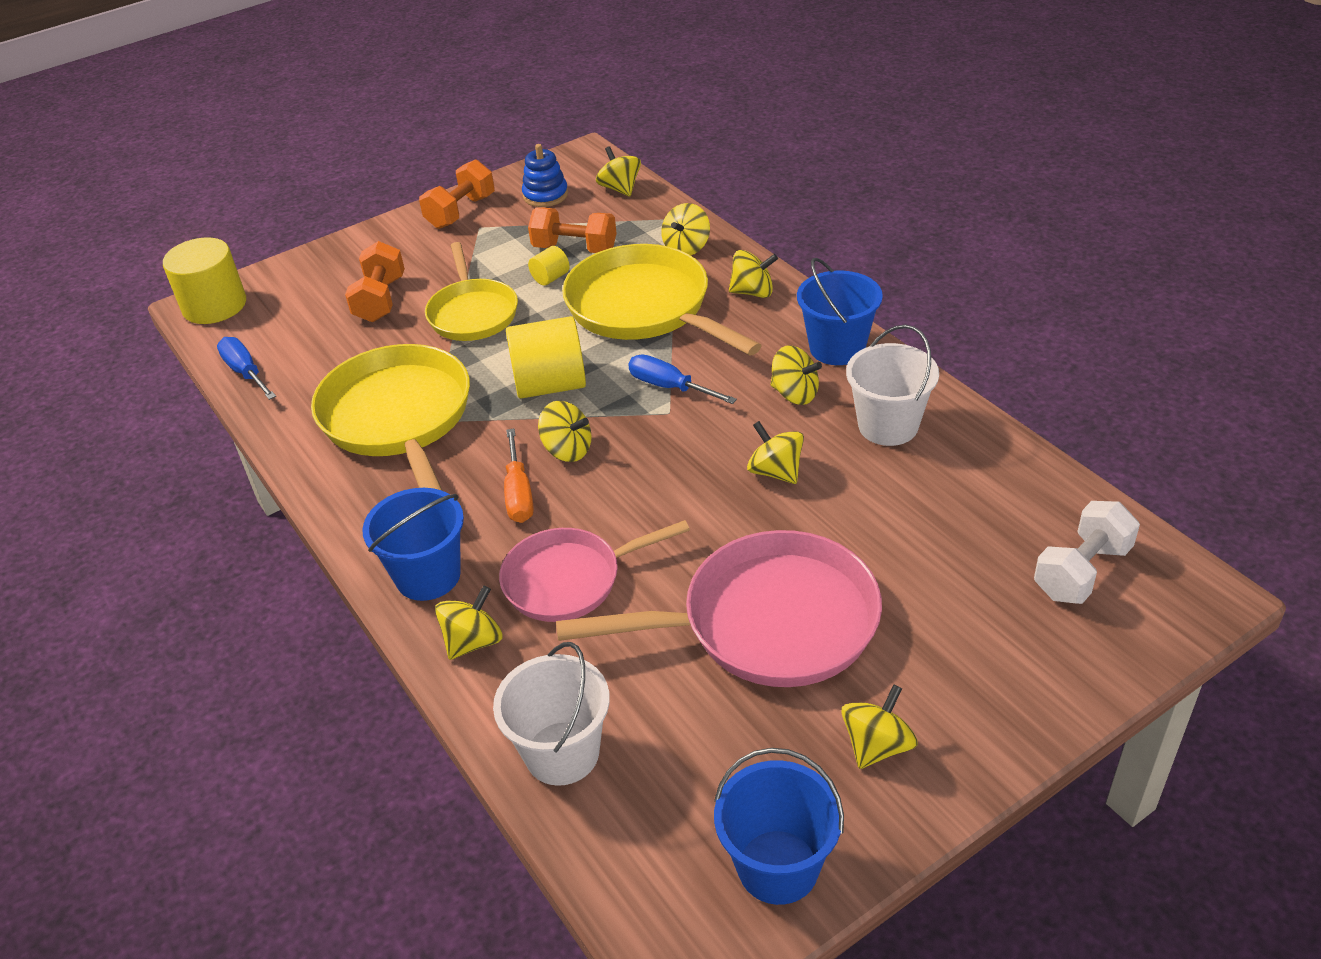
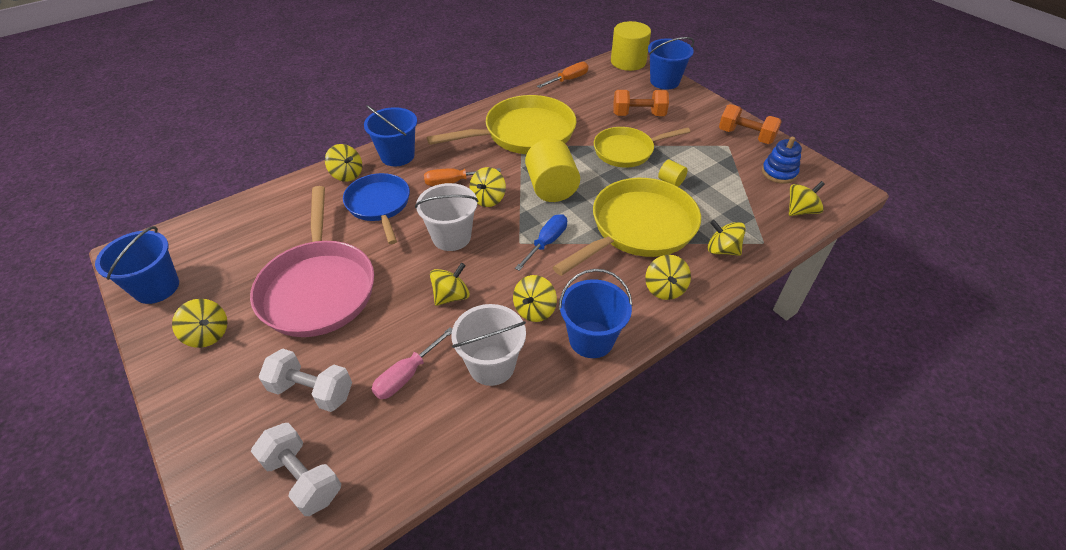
camera: 85 degrees right, 5 degrees up
blue screwdriver [217,337,276,400] -> orange screwdriver [537,62,588,88]
white bucket [493,642,610,786] -> white bucket moved to [415,183,479,251]
pink pan [499,520,690,622] -> blue pan [343,173,410,244]
orange dumbbell [528,208,617,253] -> none
none -> white dumbbell [259,349,352,412]
none -> pink screwdriver [372,327,452,399]
none -> blue bucket [648,37,694,89]

